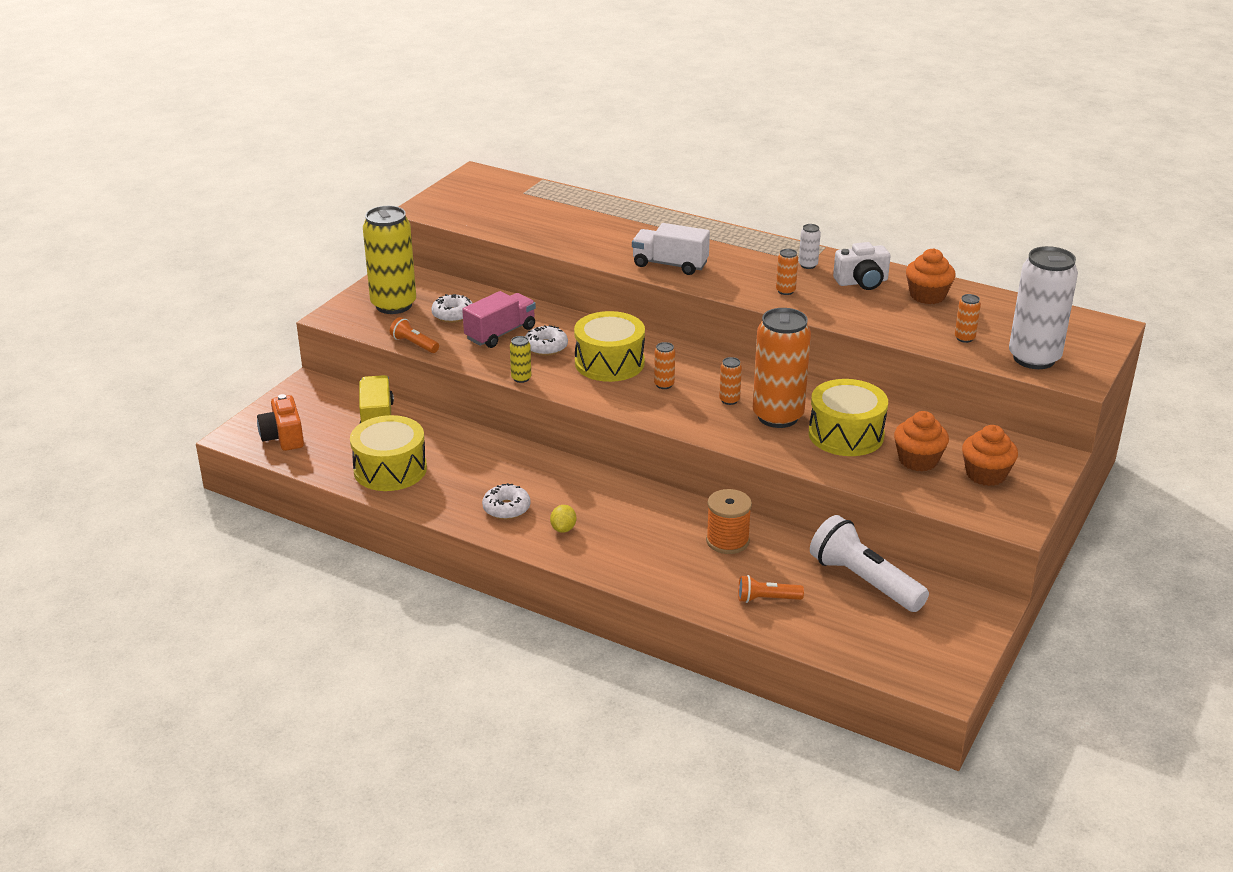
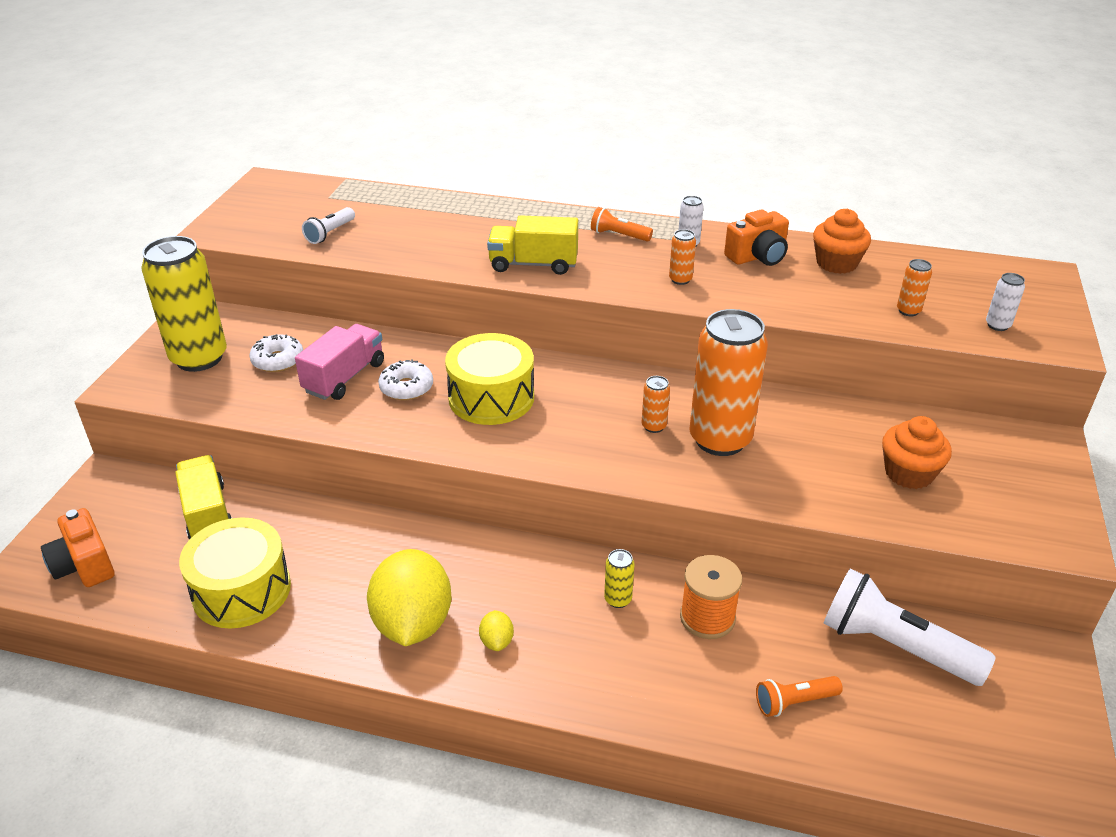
camera: 15 degrees left, 5 degrees up
orange flashlight [390,317,439,353] -> orange flashlight moved to [591,207,653,242]
white donut [482,483,531,520] -> yellow lemon [367,549,452,646]
yellow can [510,336,531,383] -> yellow can moved to [604,549,634,608]
white truck [632,223,710,275] -> yellow truck [487,215,578,275]
orange can [654,342,675,389] -> none
yellow drum [809,379,888,456] -> none
white camera [833,242,891,290] -> orange camera [724,209,789,266]
orange cupcake [962,425,1018,486] -> none
white can [1009,246,1078,369] -> white can [986,273,1025,331], size x0.41
none -> white flashlight [302,207,355,244]

